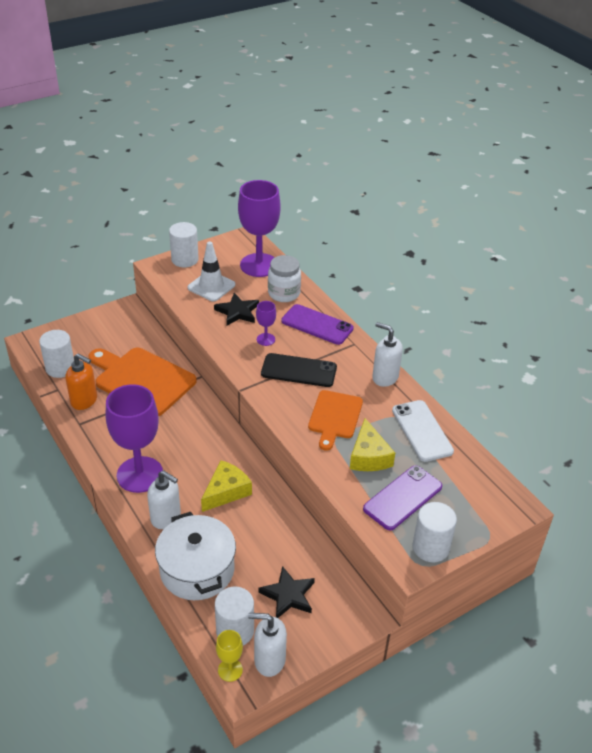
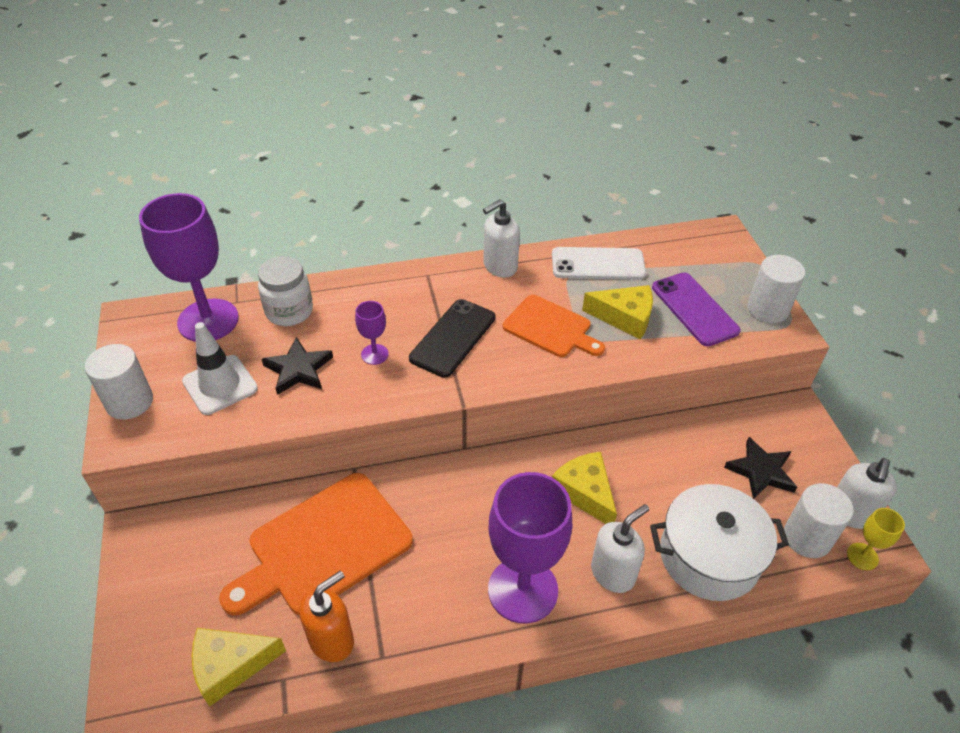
camera: 70 degrees left, 5 degrees up
white cylinder [39,330,74,378] -> yellow cheese [191,628,286,707]
purple phone [281,304,354,345] -> none

